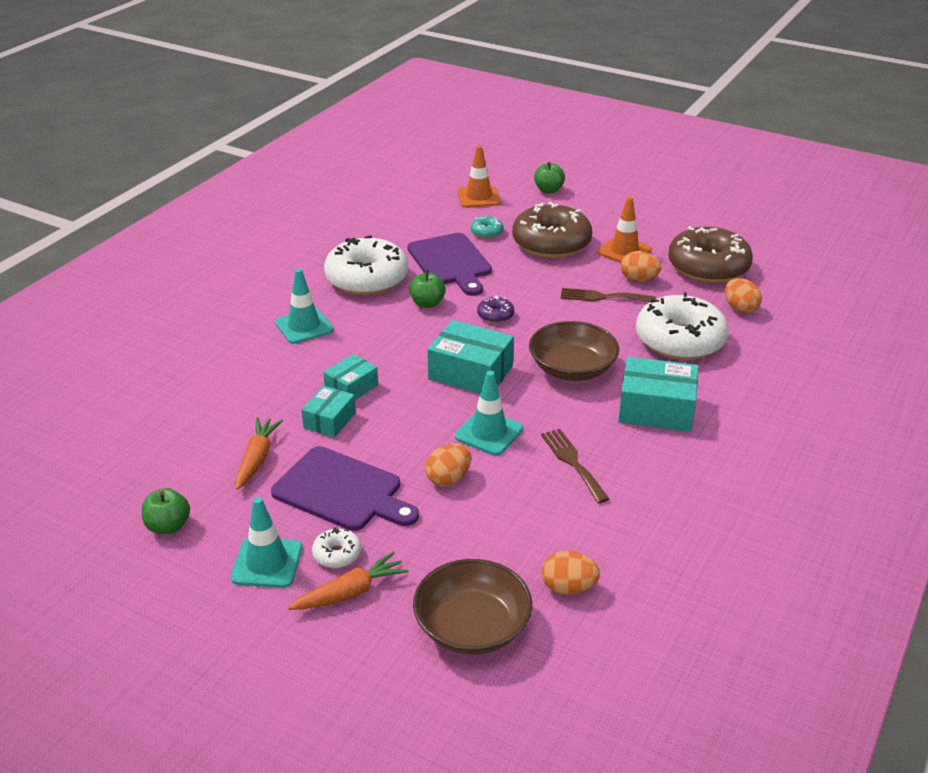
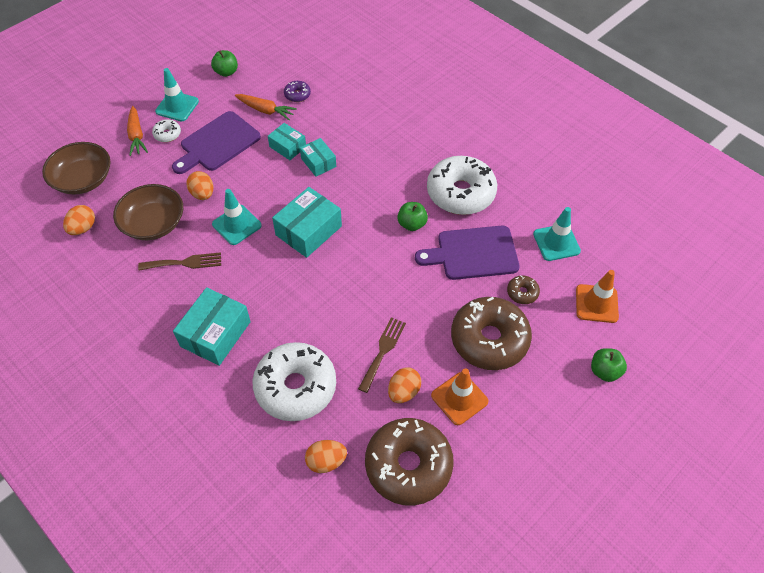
camera: 105 degrees right, 20 degrees up
turquoise traffic cone [275,268,334,344] -> turquoise traffic cone moved to [533,207,581,261]
turquoise donut [470,216,503,238] -> brown donut [507,275,540,304]
purple donut [477,296,514,323] -> purple donut moved to [284,81,311,102]
brown bowl [529,321,619,381] -> brown bowl moved to [113,184,183,240]

